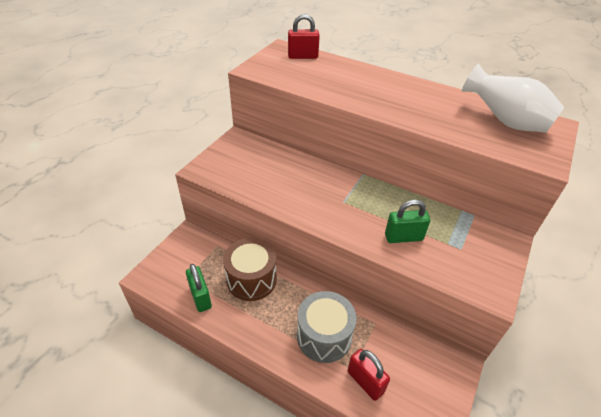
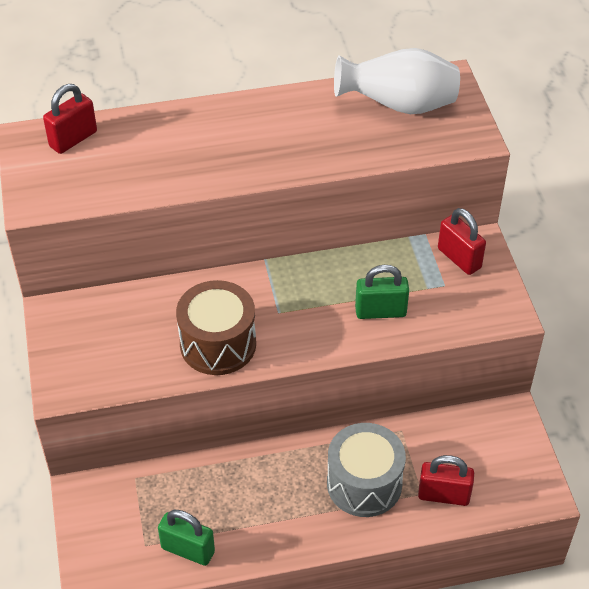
camera: 40 degrees left, 5 degrees up
brown drum [223,238,277,301] -> brown drum moved to [176,280,256,375]
green padlock [385,199,430,243] -> green padlock turned 45 degrees clockwise [355,265,409,319]
none -> red padlock [438,208,486,275]

